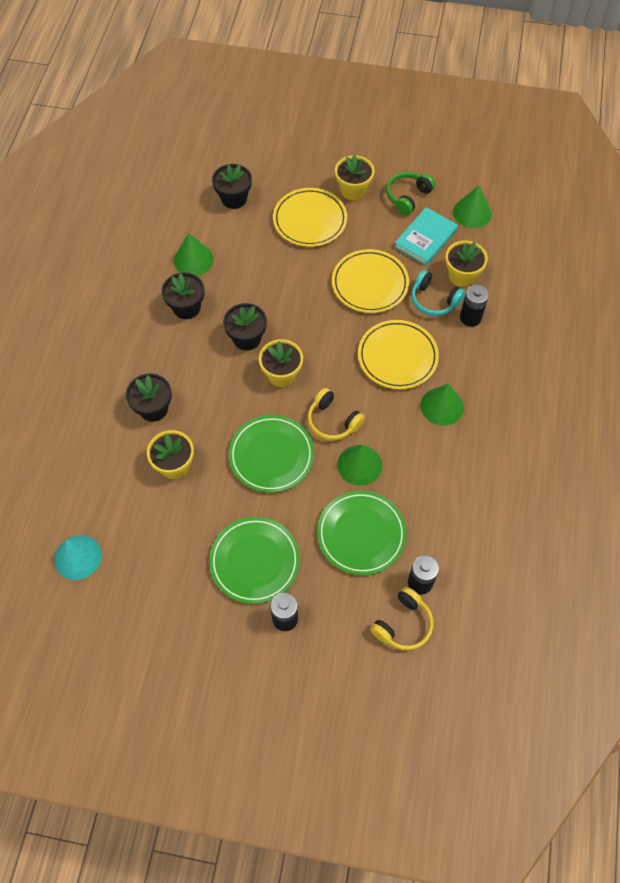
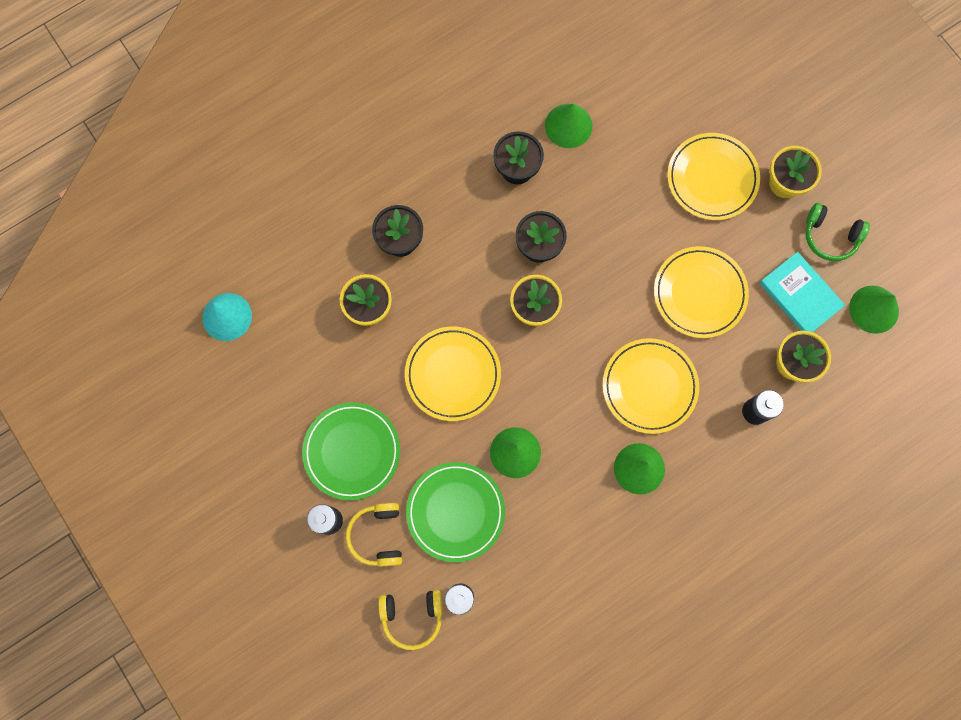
camera: 45 degrees right, 15 degrees up
black flower pot [212,164,252,209] -> none
green plate [229,415,314,493] -> yellow plate [405,326,501,421]
yellow headphones [308,388,365,440] -> yellow headphones moved to [346,503,402,567]
green headphones [386,172,435,215] -> green headphones turned 150 degrees counterclockwise [806,203,870,261]
turquoise book [394,207,458,266] -> turquoise book turned 60 degrees clockwise [759,252,845,332]
turquoise headphones [411,270,465,316] -> none

